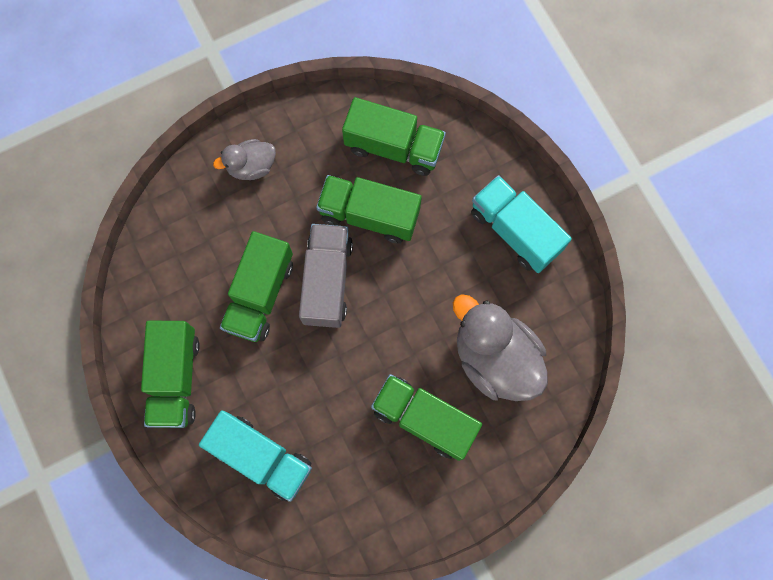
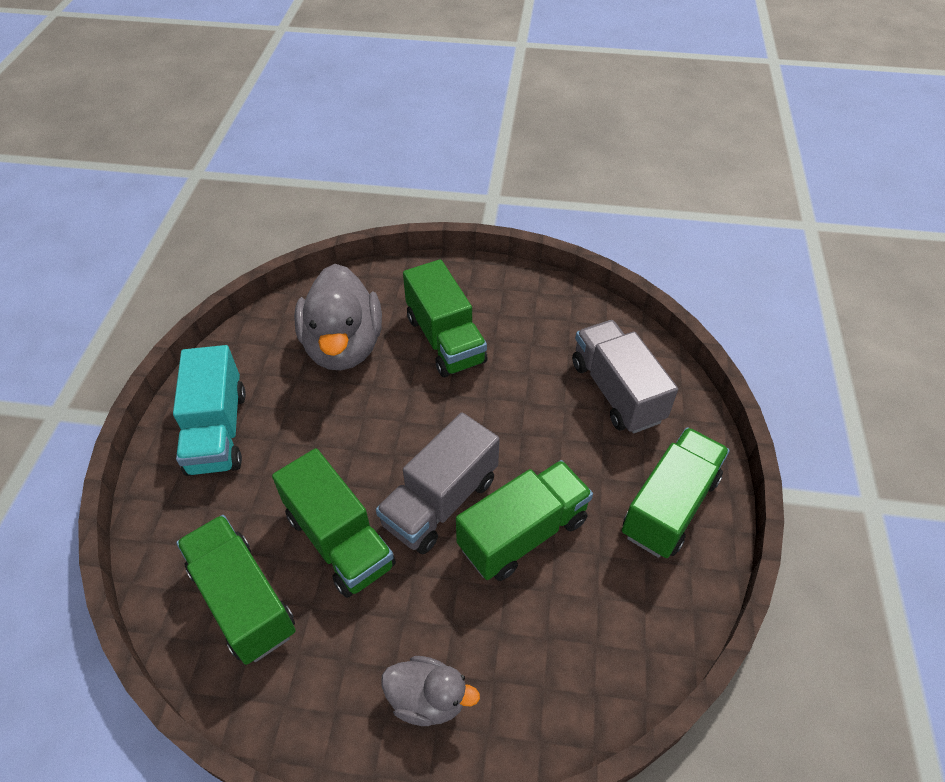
camera: 145 degrees left, 25 degrees down
turquoise truck [199,410,312,502] -> grey truck [572,320,678,434]

